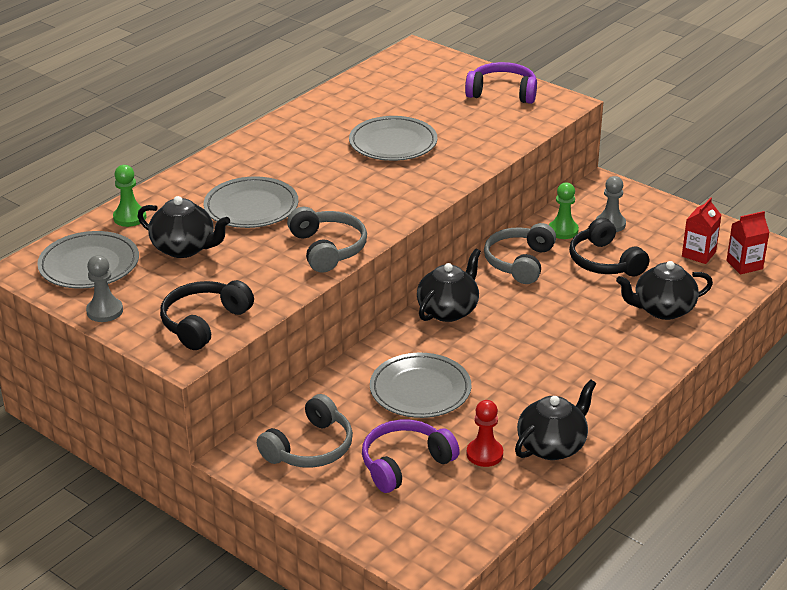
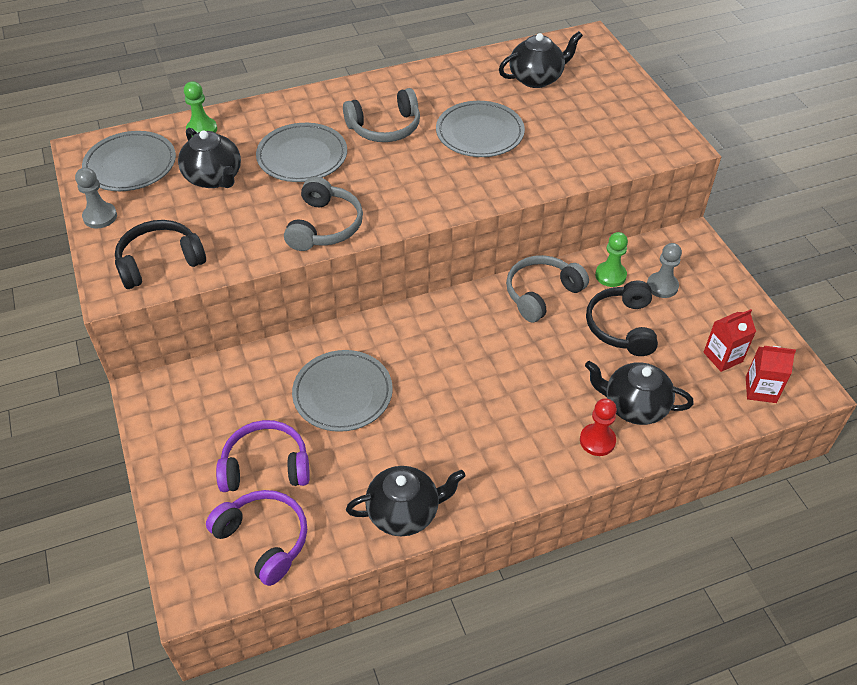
camera: 30 degrees right, 15 degrees up
grey headphones [257,394,353,468] -> grey headphones moved to [343,88,420,142]
black teapot [417,249,481,322] -> black teapot moved to [499,31,583,88]
purple headphones [465,62,537,104] -> purple headphones moved to [206,490,307,586]
red pawn [466,400,503,467] -> red pawn moved to [580,398,617,456]

